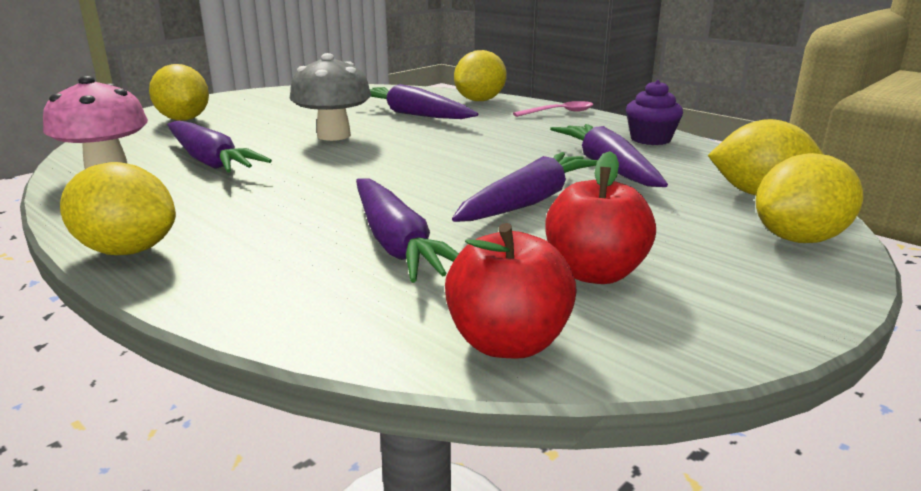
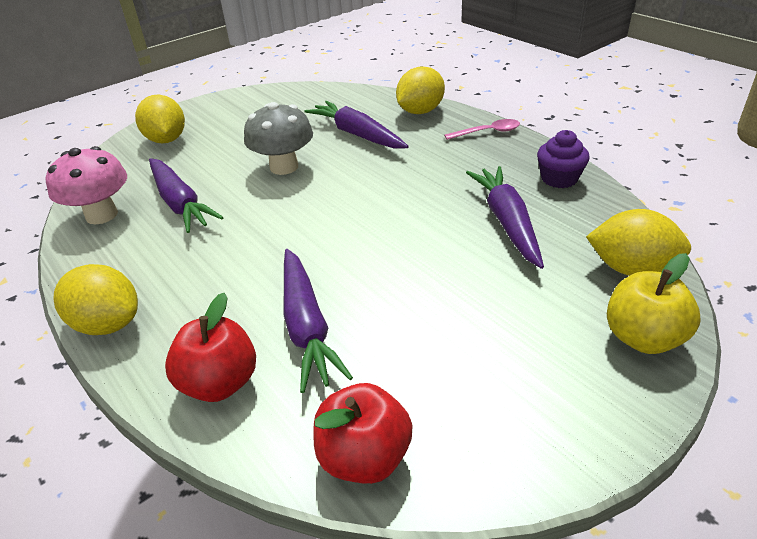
camera: 10 degrees right, 15 degrees up
purple carrot [452,152,598,222] -> none
red apple [546,151,656,284] -> red apple moved to [165,293,256,402]
yellow lemon [756,153,863,243] -> yellow apple [607,253,701,354]

